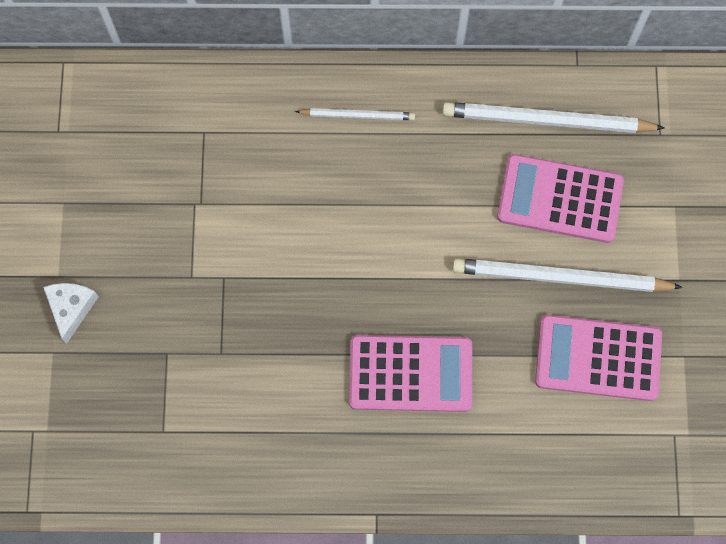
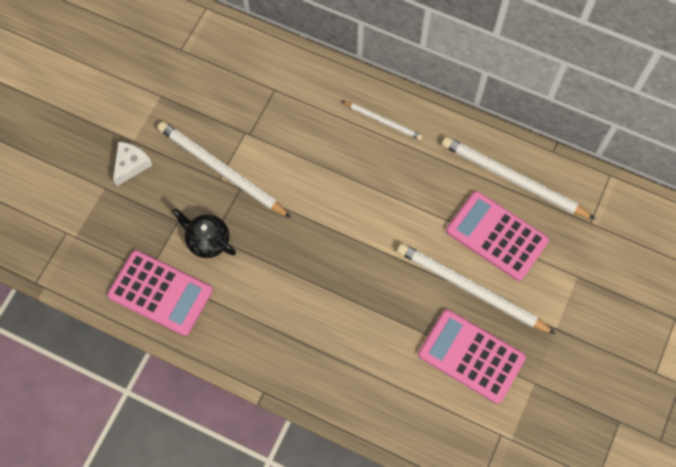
camera: 25 degrees right, 5 degrees down
pink calculator [349,335,472,412] -> pink calculator moved to [107,250,213,336]
none -> white pencil [157,121,291,218]
none -> black teapot [172,208,236,258]

